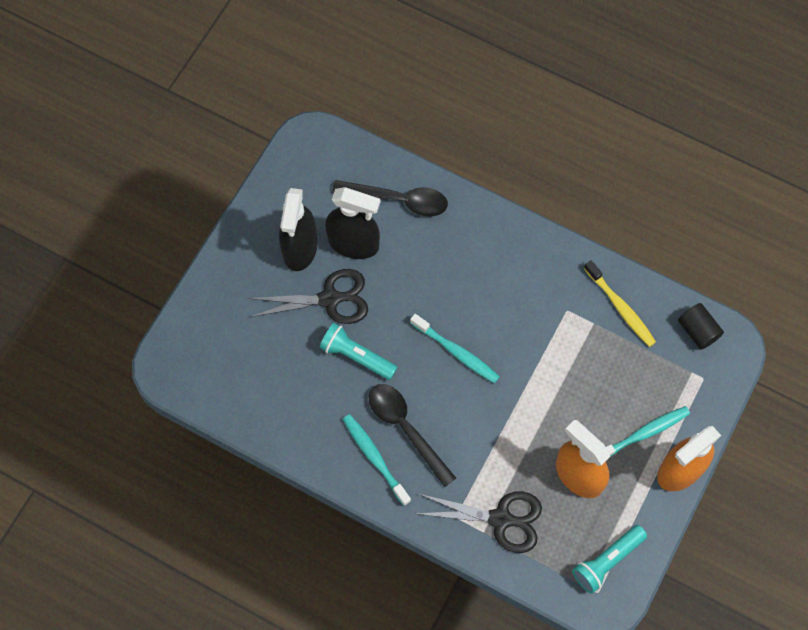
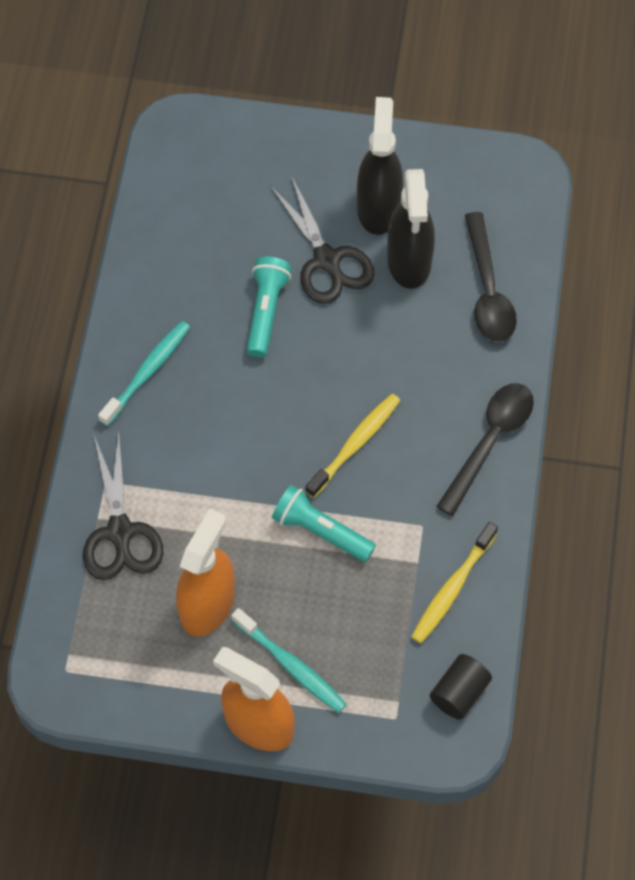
camera: 70 degrees right, 5 degrees down
black spray bottle [279,188,317,271] -> black spray bottle turned 105 degrees clockwise [357,97,403,235]
black spoon [369,384,456,487] -> black spoon moved to [436,383,534,516]
turquoise toothbrush [410,314,500,383] -> none
turquoise flashlight [572,525,647,594] -> turquoise flashlight moved to [272,485,376,562]
none -> yellow toothbrush [305,394,400,498]

